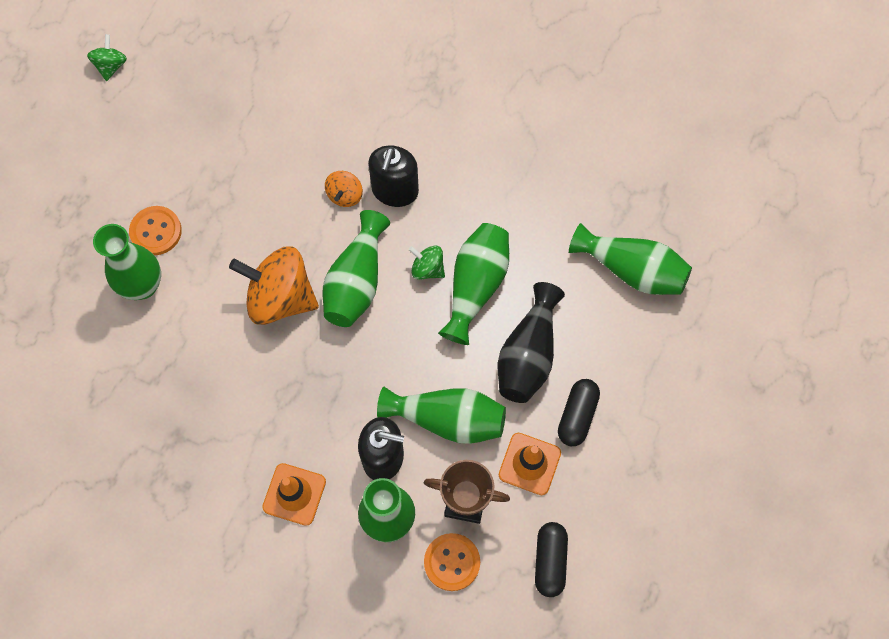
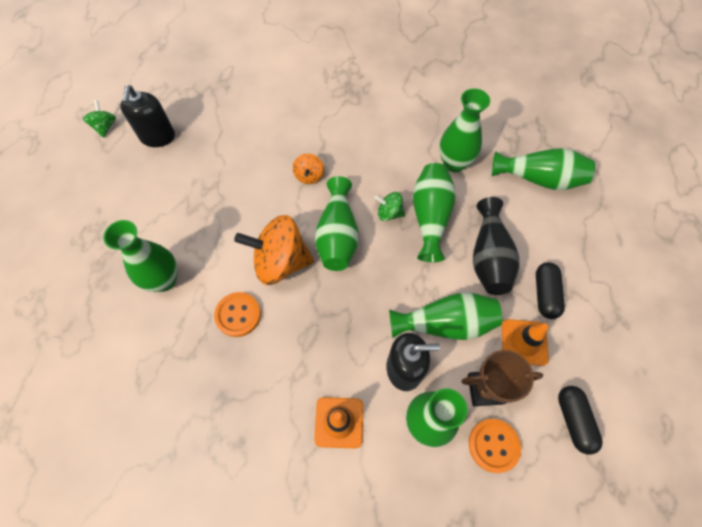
camera: 15 degrees left, 5 degrees down
orange button [129,206,182,255] -> orange button moved to [214,292,261,337]
black soap dispenser [368,145,419,207] -> black soap dispenser moved to [120,85,175,147]
none -> green vase [439,89,490,172]

